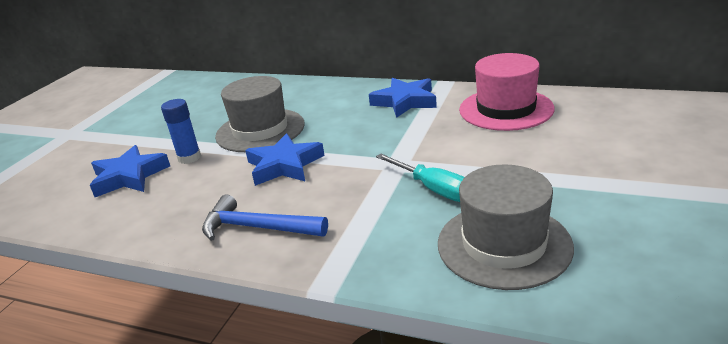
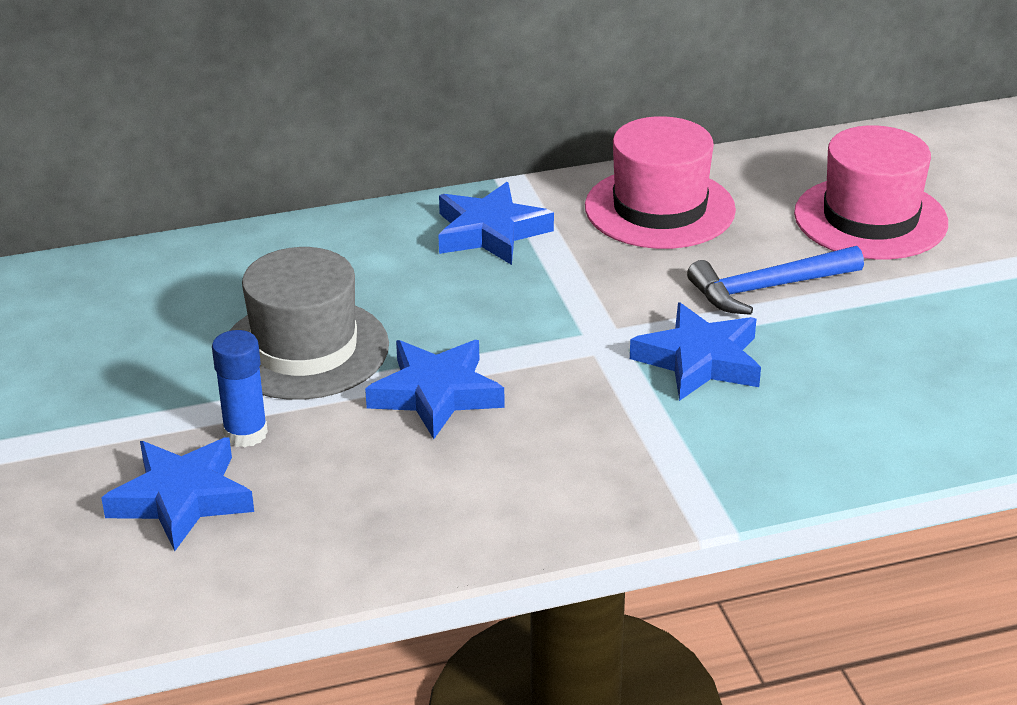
camera: 40 degrees left, 5 degrees up
blue hammer [202,195,328,241] -> blue hammer moved to [687,246,864,315]
turquoise screwdriver [376,154,465,202] -> blue star [630,302,761,401]
grey hat [438,164,574,290] -> none
none -> pink hat [794,125,948,259]

